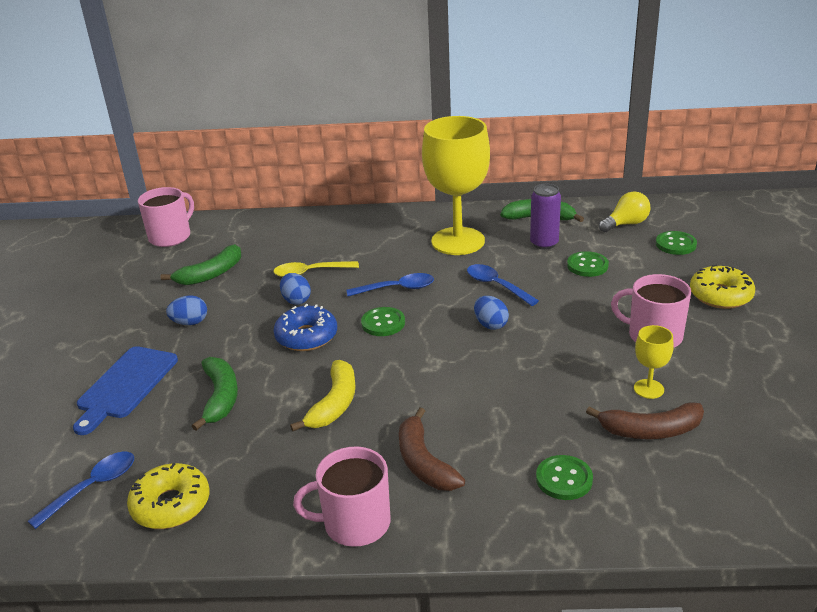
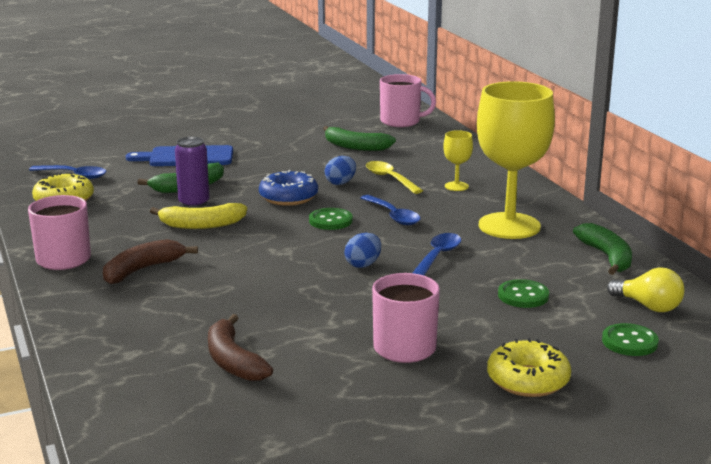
camera: 65 degrees right, 10 degrees down
blue egg [166,295,207,325] -> none
purple can [530,184,561,250] -> purple can moved to [175,137,210,208]
green button [536,455,593,500] -> none
yellow goblet [634,325,674,399] -> yellow goblet moved to [443,130,473,191]

